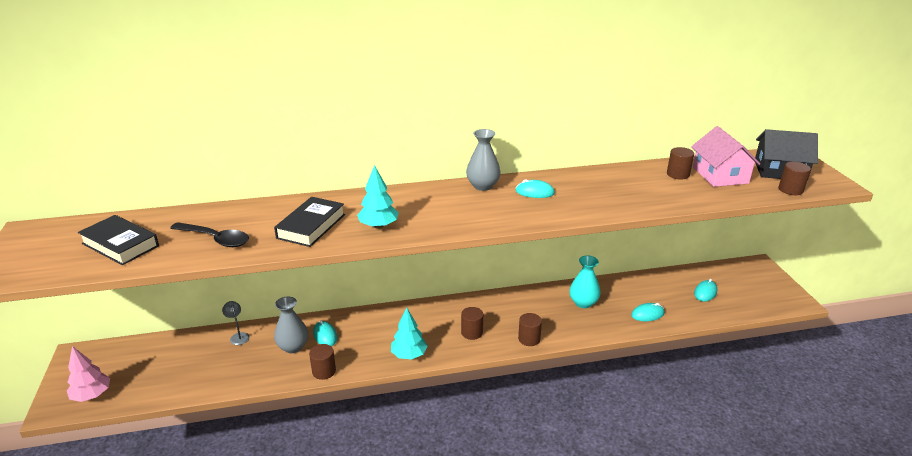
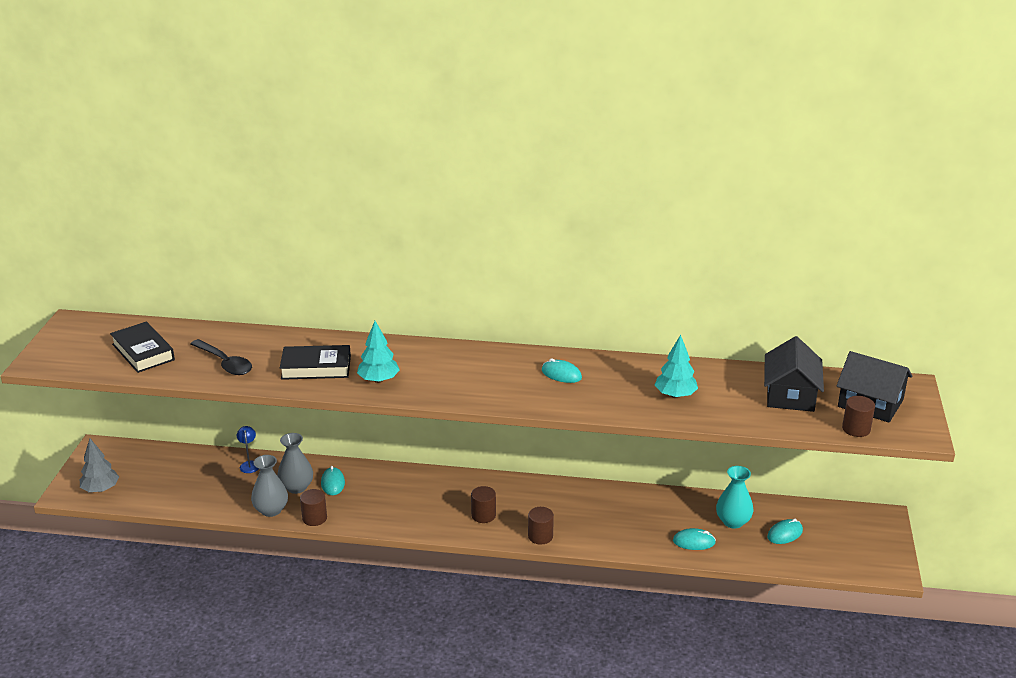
camera: 20 degrees right, 0 degrees up
pink tree [67,346,110,402] -> grey tree [80,438,119,492]
grey lamp [222,301,250,345] -> blue lamp [237,426,258,473]
black book [274,197,345,247] -> black book turned 45 degrees clockwise [280,345,351,380]
turquoise tree [391,308,427,359] -> turquoise tree moved to [655,335,698,398]
grey vase [466,129,501,191] -> grey vase moved to [251,455,288,517]
turquoise vase [569,256,601,308] -> turquoise vase moved to [716,466,753,529]
brown cylinder [667,147,694,180] -> none
pink house [691,126,760,187] -> black house [764,336,824,412]

